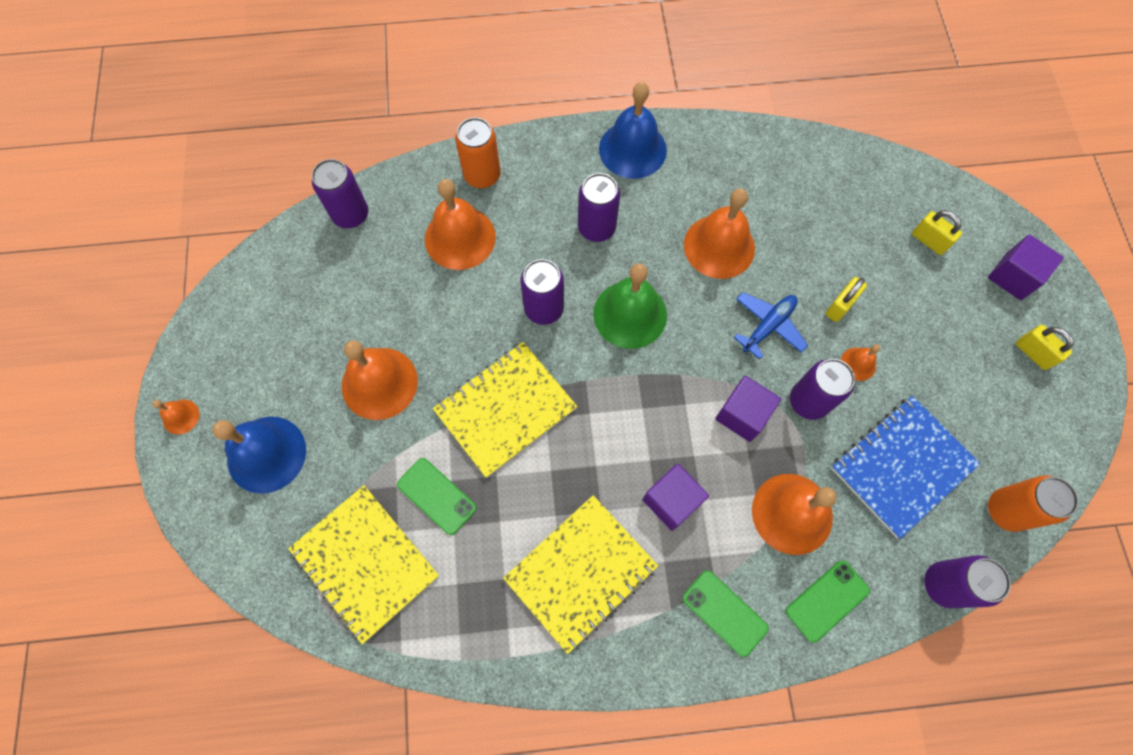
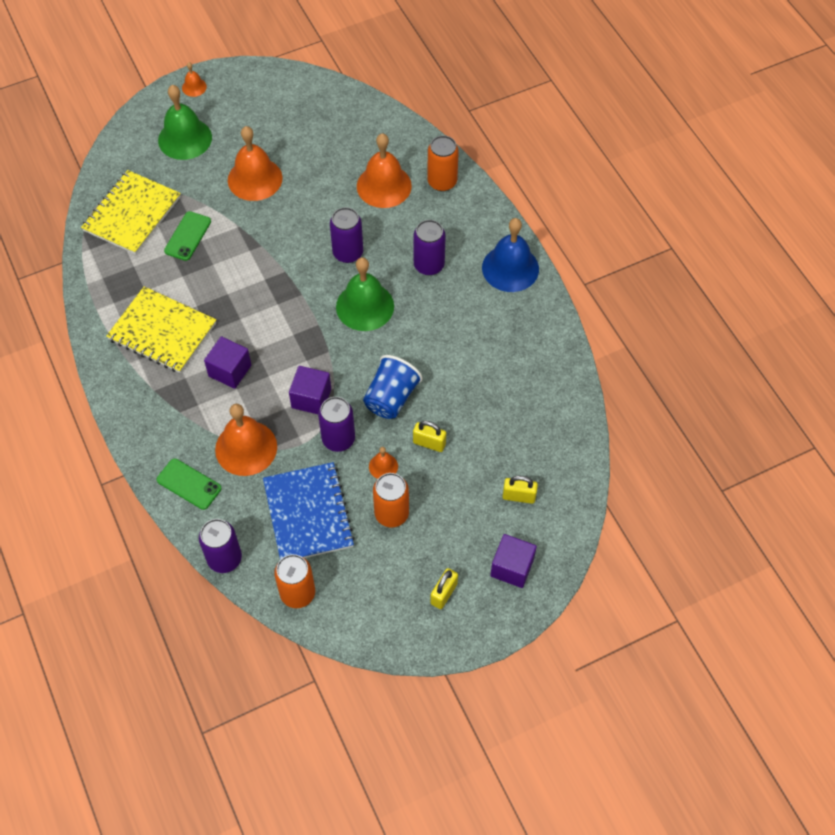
camera: 70 degrees right, 10 degrees down
blue bell [212,417,306,494] -> green bell [158,85,212,160]
purple can [312,159,368,228] -> none
yellow notebook [433,342,578,478] -> none
green phone [682,570,768,657] -> none
orange bell [684,188,755,279] -> none
blue plane [733,292,808,360] -> blue cup [363,355,423,419]
blue notebook [831,396,981,539] -> blue notebook turned 45 degrees clockwise [263,462,355,560]
yellow padlock [912,210,962,255] -> yellow padlock turned 75 degrees clockwise [502,476,538,504]
none -> orange can [373,473,409,528]

